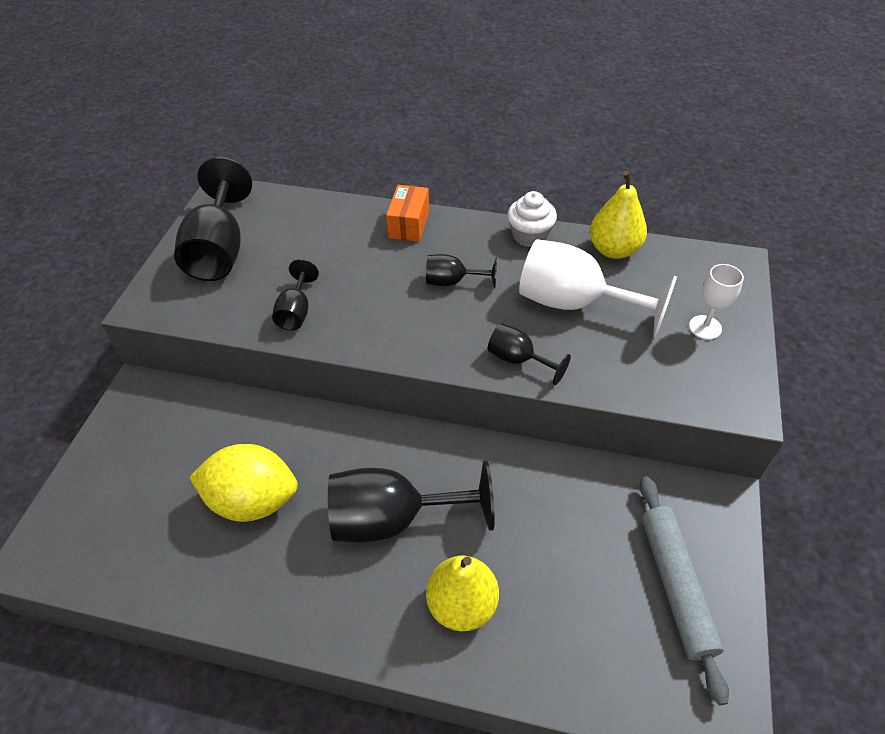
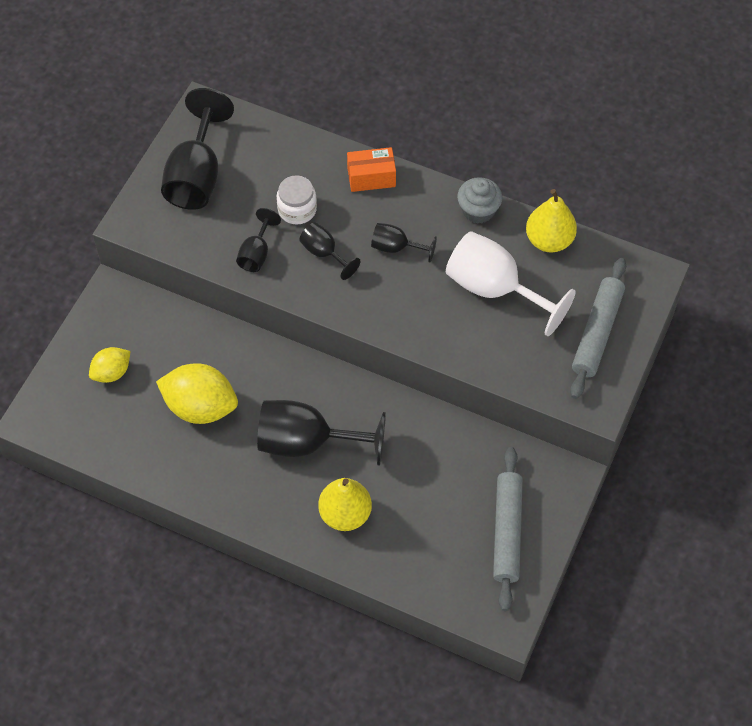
camera: 10 degrees right, 10 degrees up
orange box [386,185,429,242] -> orange box turned 60 degrees clockwise [347,147,396,192]
black goblet [488,323,571,385] -> black goblet moved to [299,222,360,280]
white cupcake [507,191,557,247] -> grey cupcake [457,177,502,224]
white goblet [689,264,744,340] -> grey rolling pin [570,258,626,399]
none -> yellow lemon [89,347,131,383]
none -> white jar [277,175,317,224]

